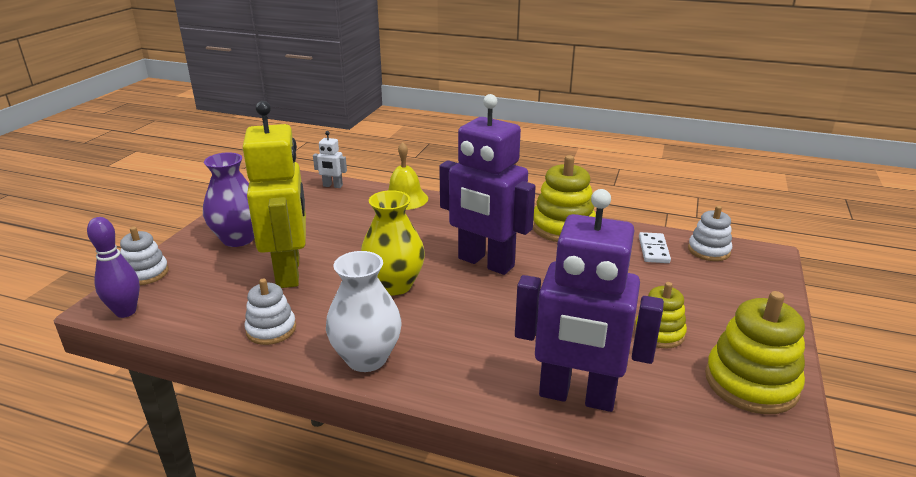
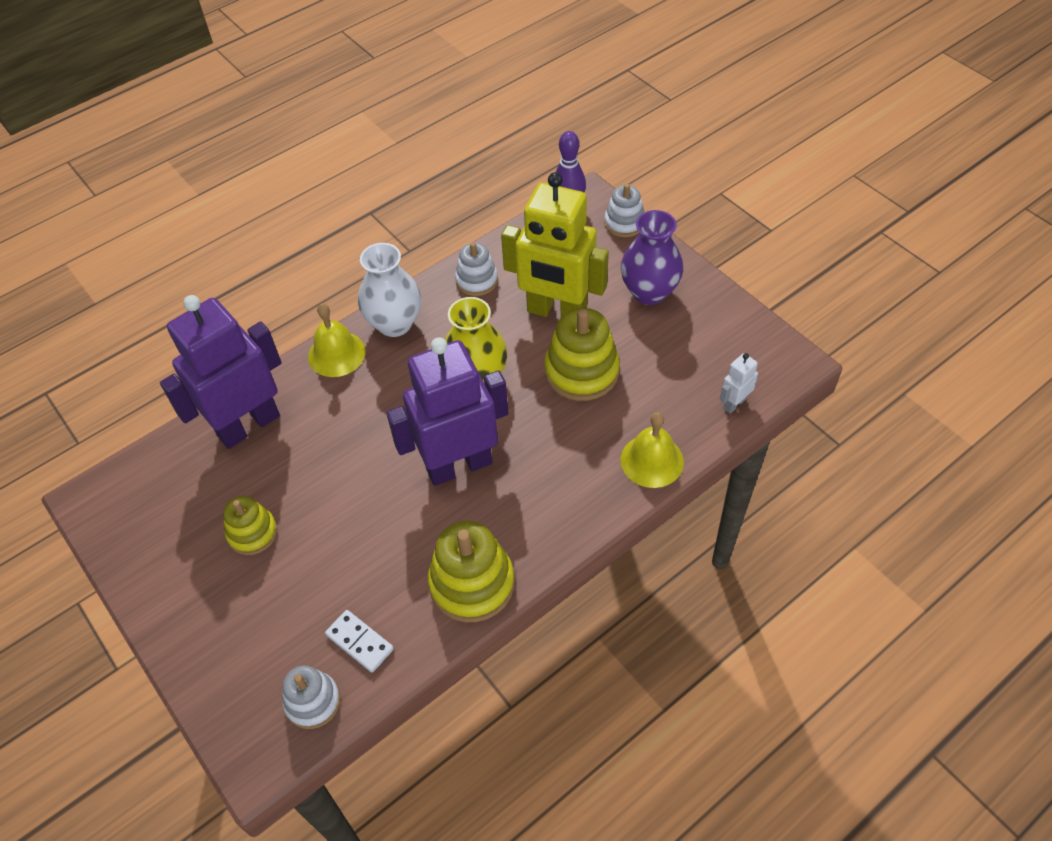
camera: 125 degrees right, 25 degrees up
yellow stacking toy [705,291,805,414] -> yellow stacking toy moved to [545,308,620,401]
none -> yellow bell [308,303,366,377]

